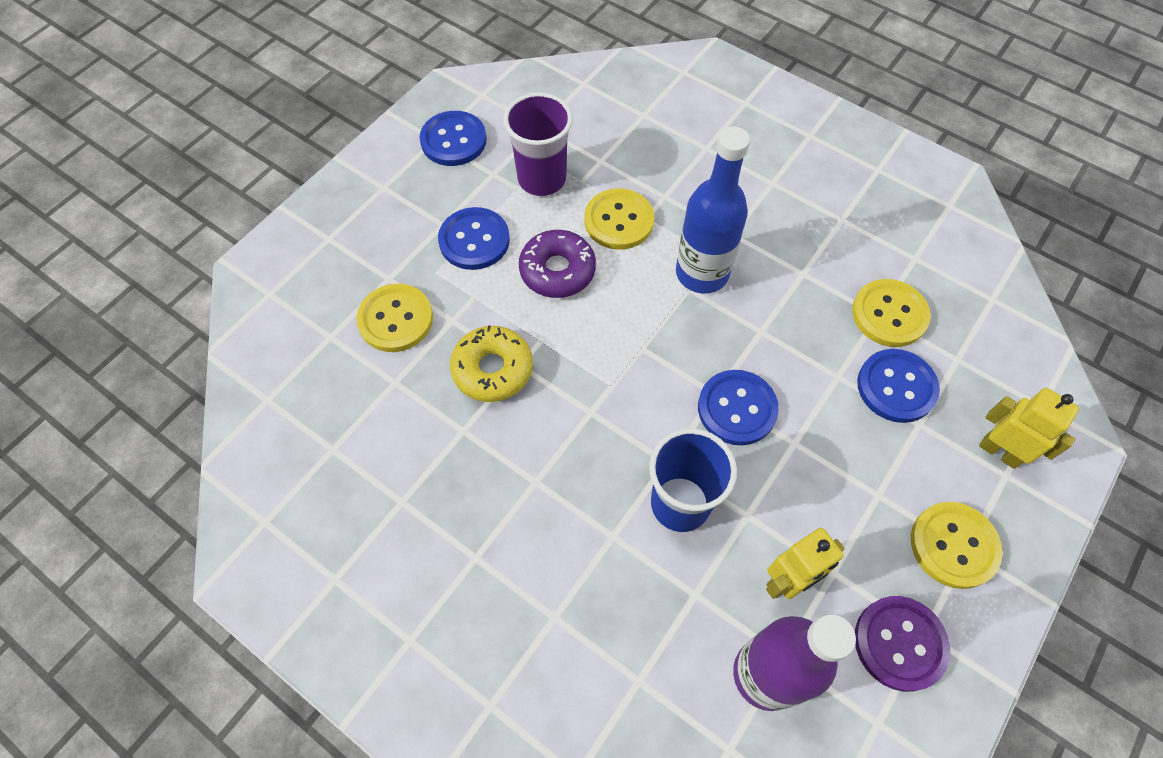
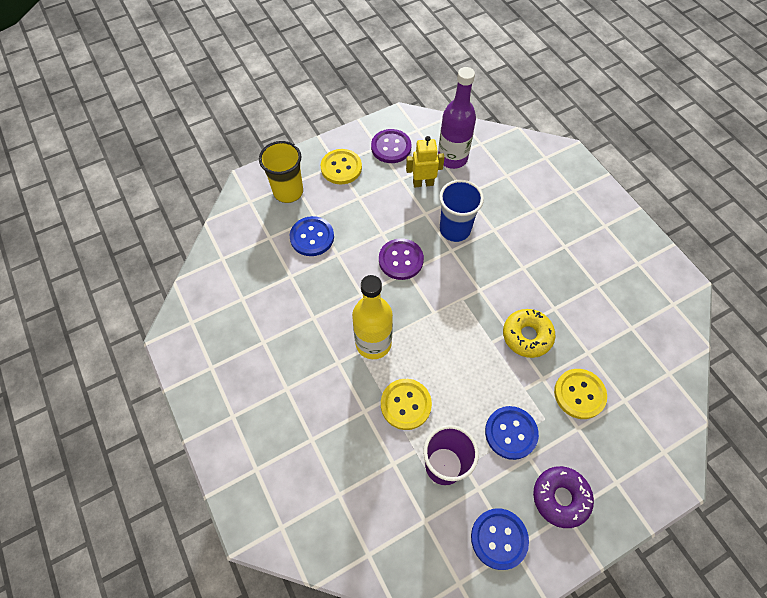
camera: 155 degrees left, 0 degrees up
purple donut [519,230,596,298] -> purple donut moved to [533,466,594,528]
blue bottle [676,126,750,294] -> yellow bottle [352,275,393,359]
blue button [698,370,779,445] -> purple button [379,238,424,280]
yellow button [852,279,931,347] -> none
yellow robot [979,388,1079,469] -> yellow cup [259,141,303,203]

